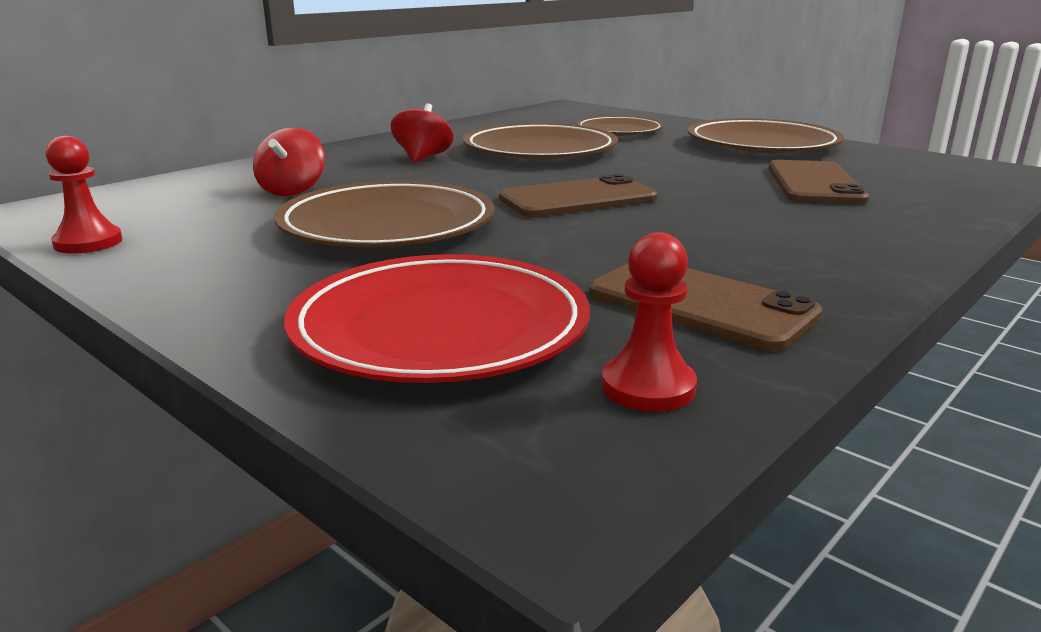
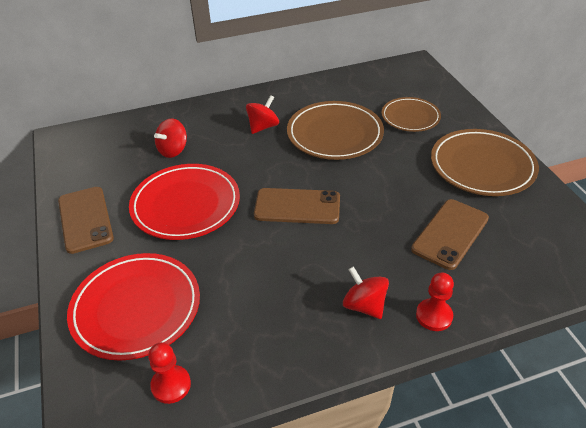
camera: 30 degrees right, 20 degrees up
red pawn [46,136,123,253] -> red pawn moved to [416,272,454,331]
brown plate [274,181,494,247] -> red plate [129,164,240,240]
brown phone [589,263,823,351] -> brown phone moved to [58,187,114,254]
none -> red spinning top [343,266,389,319]

